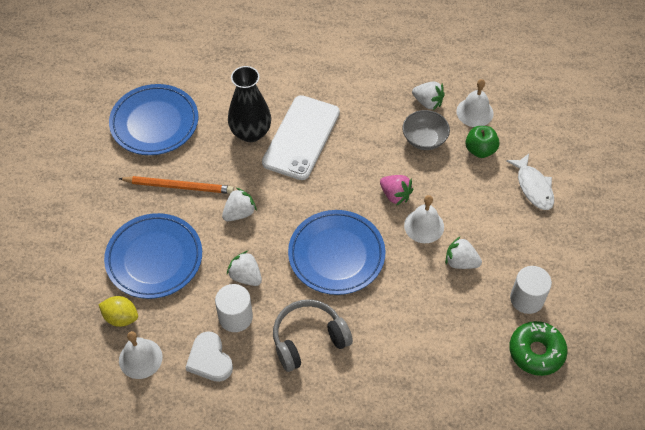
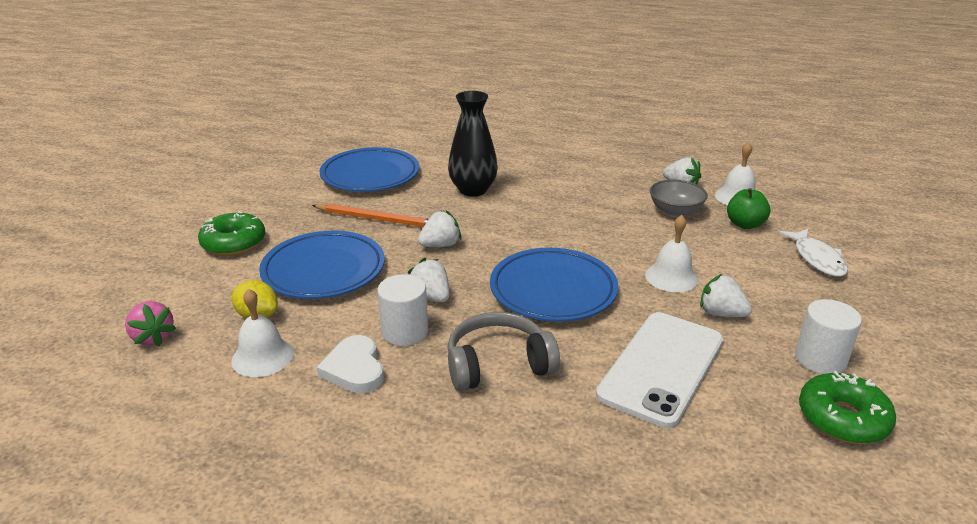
camera: 10 degrees right, 25 degrees down
white phone [262,95,340,180] -> white phone moved to [596,312,723,428]
pink strawberry [380,175,414,206] -> pink strawberry moved to [125,301,176,347]
none -> green donut [198,211,265,256]

